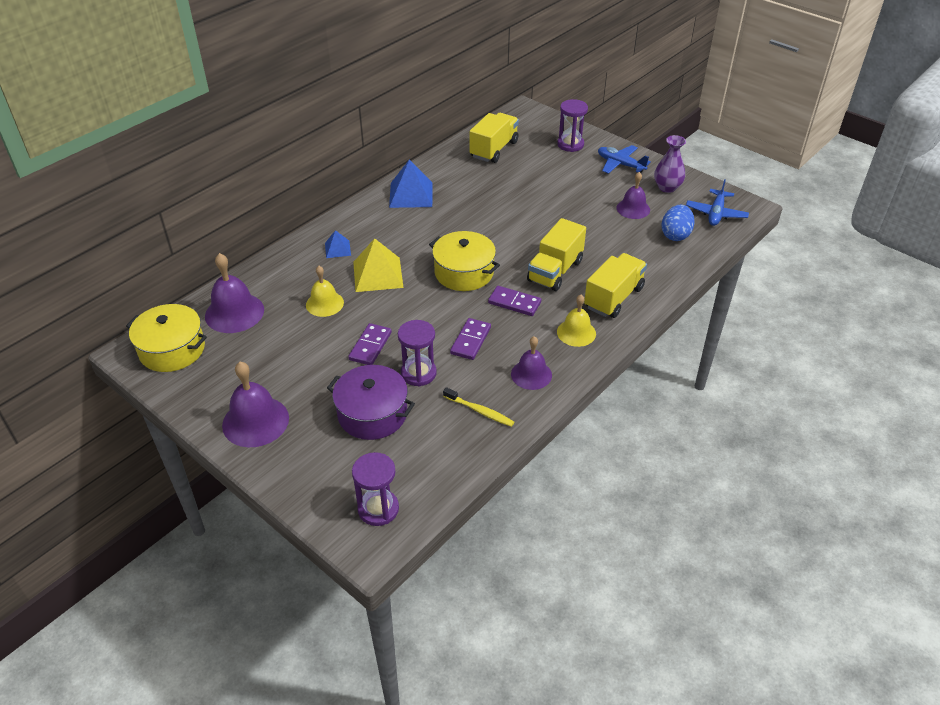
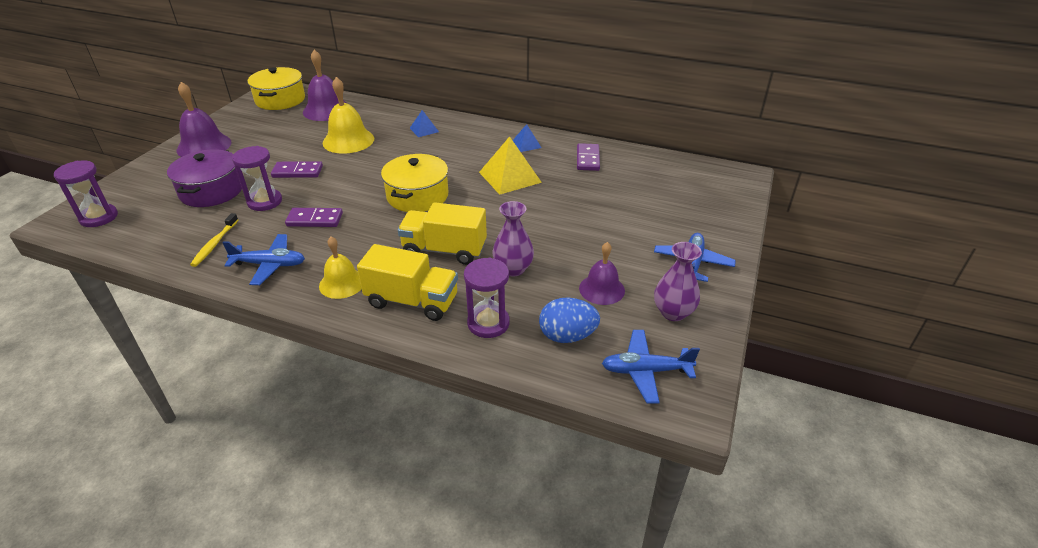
camera: 70 degrees right, 5 degrees down
yellow bell [306,266,344,317] -> yellow bell [323,77,374,154], size x1.53
yellow pyramid [353,238,404,292] -> yellow pyramid moved to [479,136,542,195]
blue pyramid [389,160,433,208] -> blue pyramid [513,124,542,152], size x0.54
yellow truck [470,113,519,163] -> none
purple domino [488,286,541,316] -> purple domino moved to [577,143,600,171]
purple bell [511,336,552,390] -> blue plane [222,234,305,285]
purple hourglass [557,99,588,152] -> purple hourglass moved to [464,258,510,338]
none -> purple vase [493,201,534,277]

